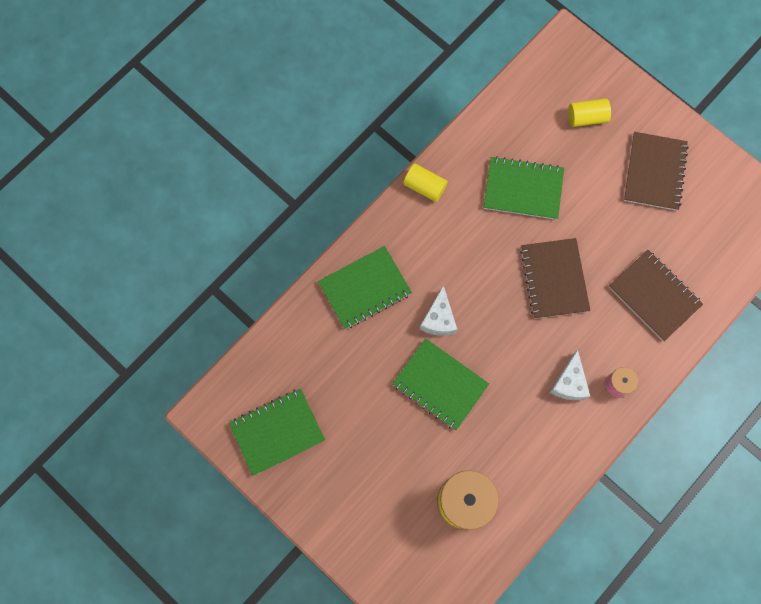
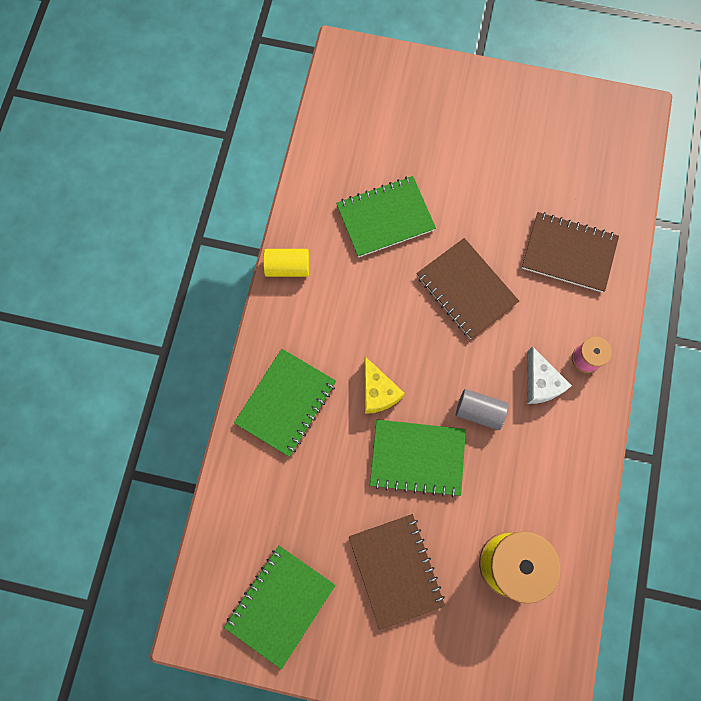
camera: 30 degrees left, 0 degrees up
white cheese [420,285,457,336] -> yellow cheese [364,356,405,414]
yellow cylinder [568,98,611,127] -> none
brown notebook [624,132,689,211] -> brown notebook moved to [349,514,445,630]
none -> grey cylinder [456,389,509,430]

